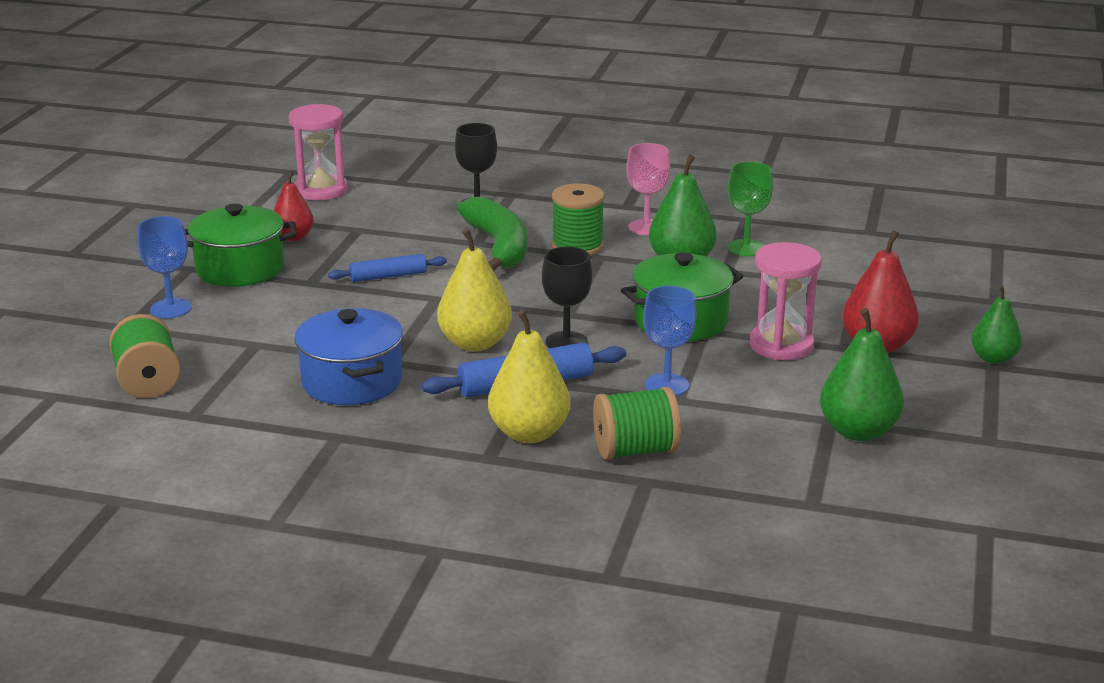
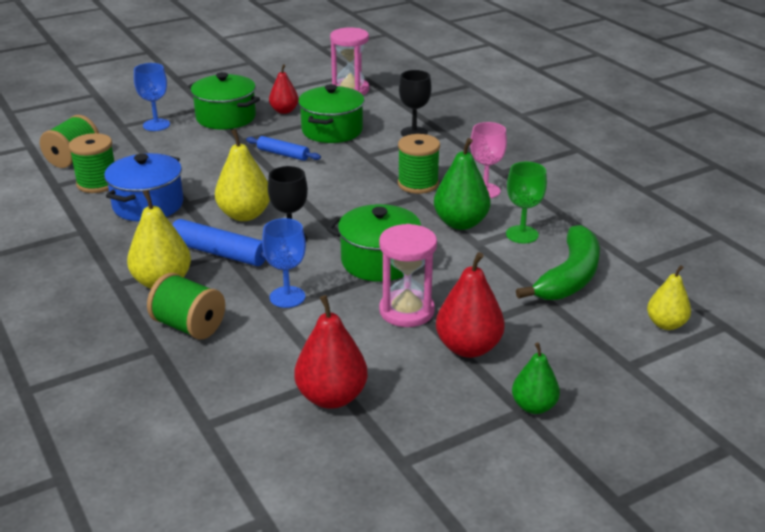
camera: 45 degrees right, 5 degrees up
green banana [457,196,527,271] -> green banana moved to [516,225,600,300]
green pear [820,308,904,441] -> red pear [294,295,368,409]
none -> green spool [69,133,114,193]
none -> green pot [298,84,364,143]
none -> yellow pear [647,265,691,330]

